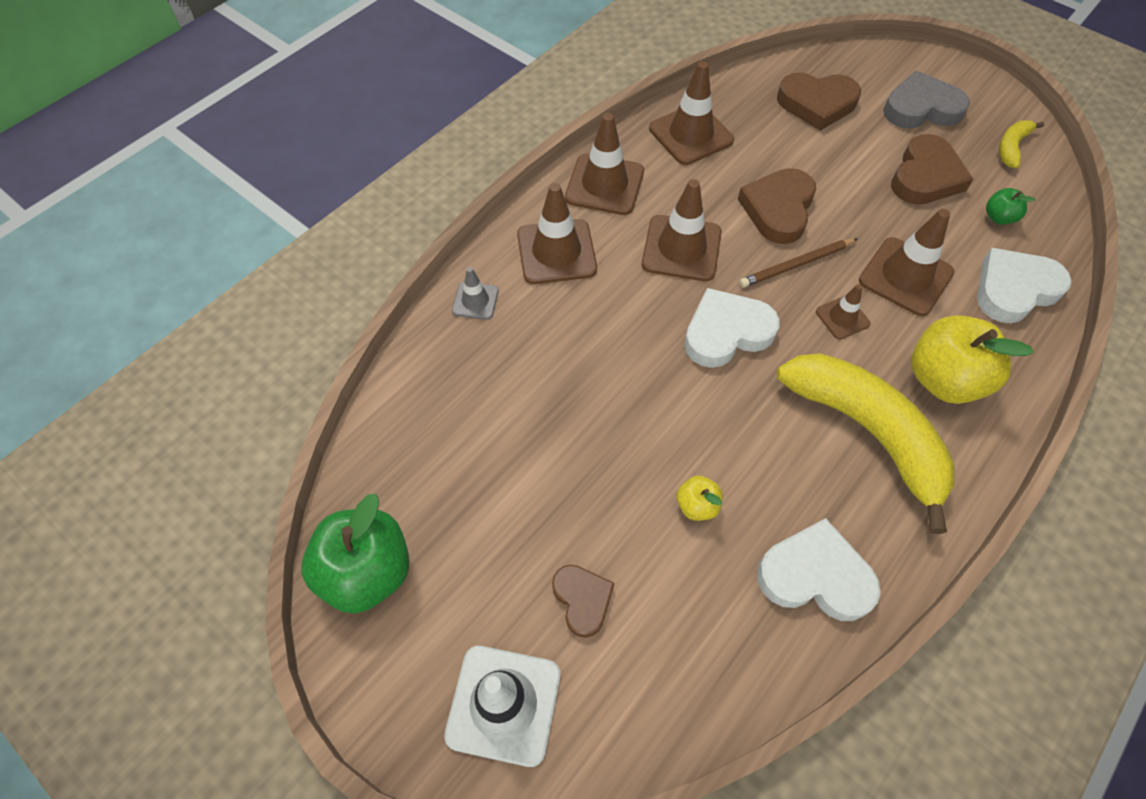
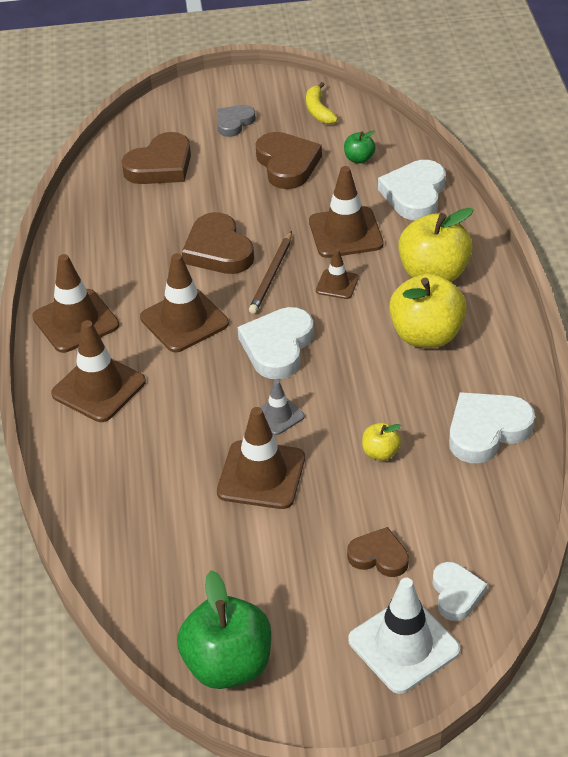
camera: 45 degrees left, 15 degrees down
grey traffic cone [452,267,499,320] -> grey traffic cone moved to [260,380,305,435]
brown traffic cone [649,61,734,165] -> brown traffic cone moved to [217,407,305,509]
yellow banana [777,353,954,534] -> yellow apple [389,273,467,348]
grey heart [883,71,970,129] -> grey heart [217,105,256,137], size x0.62
none -> white heart [433,562,488,621]

